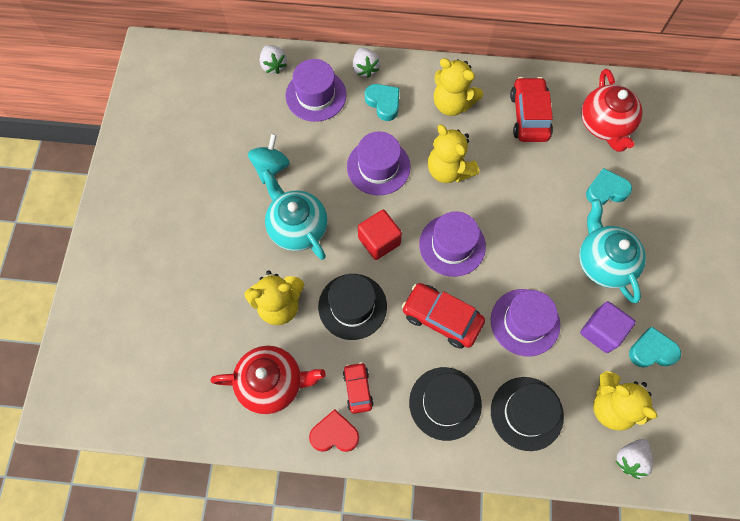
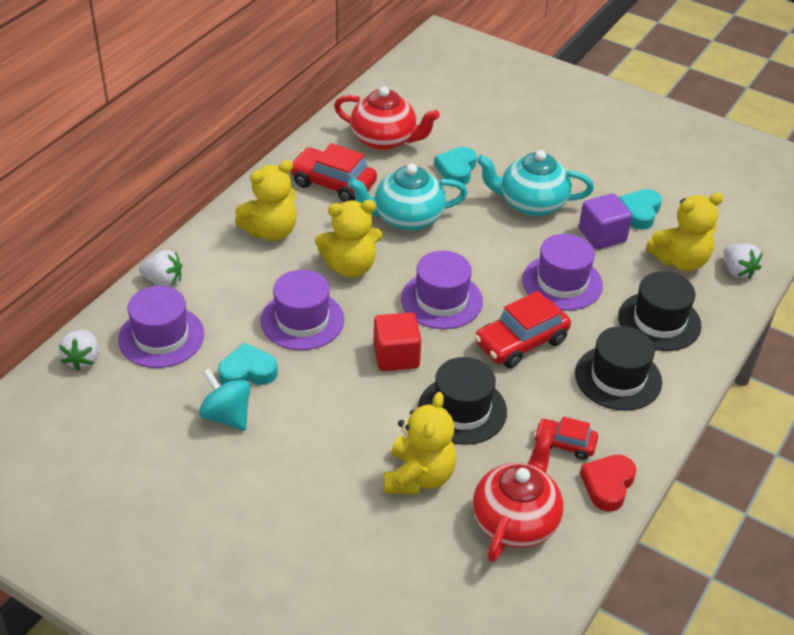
camera: 65 degrees left, 25 degrees down
white strawberry [259,45,287,74] -> white strawberry turned 90 degrees clockwise [59,330,99,371]
turquoise teapot [262,169,328,260] -> turquoise teapot moved to [348,164,468,231]
turquoise heart [365,84,400,121] -> turquoise heart moved to [218,343,278,385]

